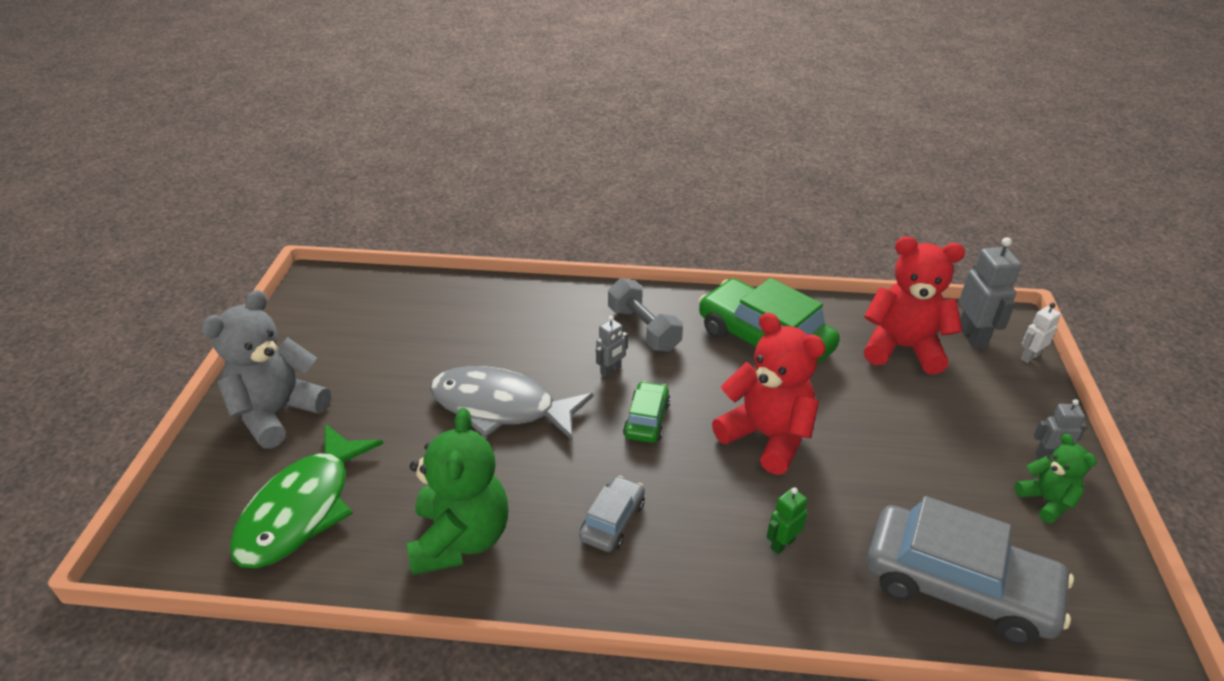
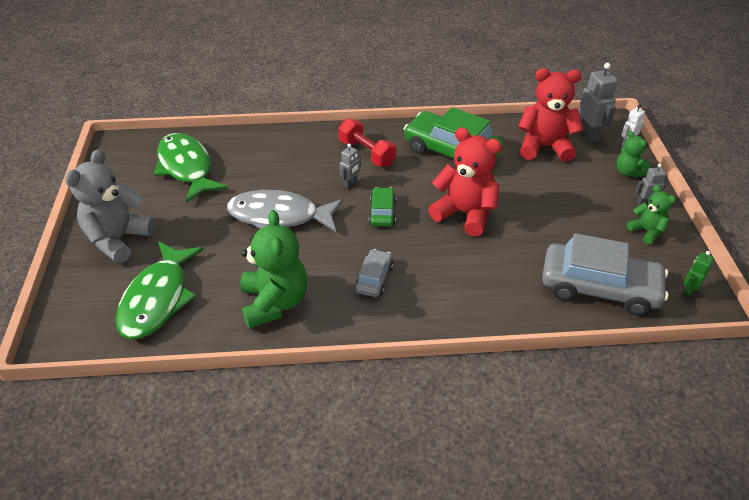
camera: 10 degrees left, 5 degrees up
grey dumbbell [608,278,683,352] -> red dumbbell [338,118,397,167]
green robot [767,487,807,554] -> green robot moved to [683,251,714,298]
none -> green fish [154,133,228,203]
none -> green teddy bear [617,131,650,178]

